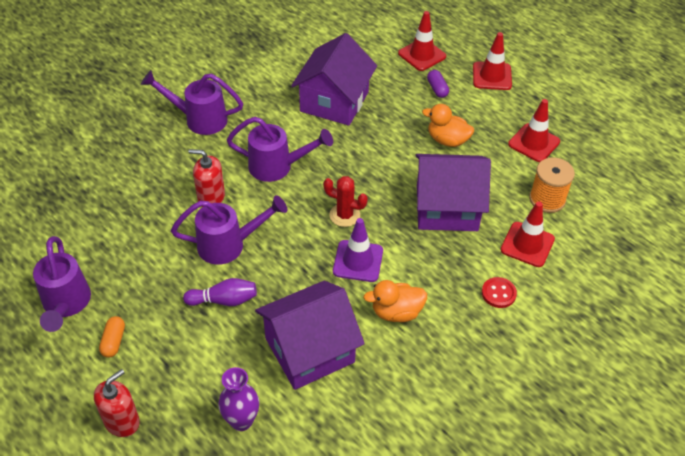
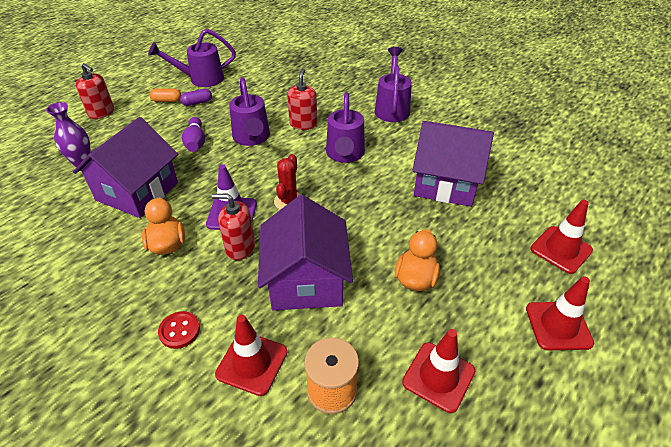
camera: 85 degrees right, 5 degrees down
purple house [255,281,365,390] -> purple house turned 60 degrees clockwise [73,117,178,218]
purple capsule [427,70,449,98] -> purple capsule moved to [180,89,212,106]
none -> red soap dispenser [212,194,255,260]

